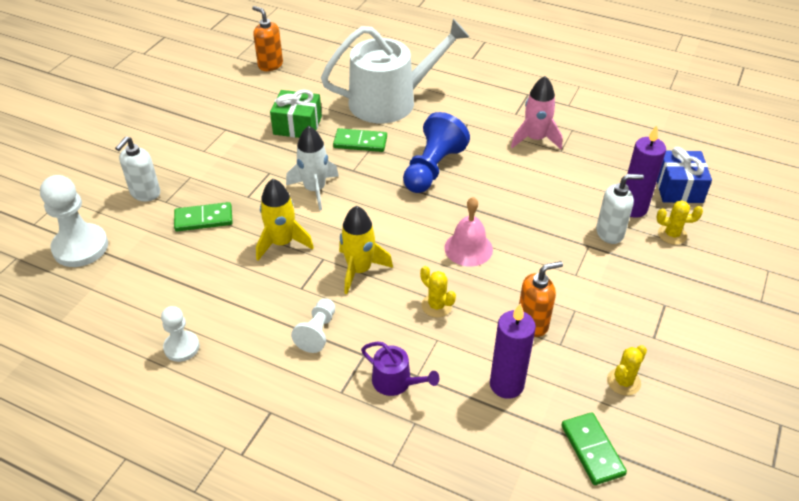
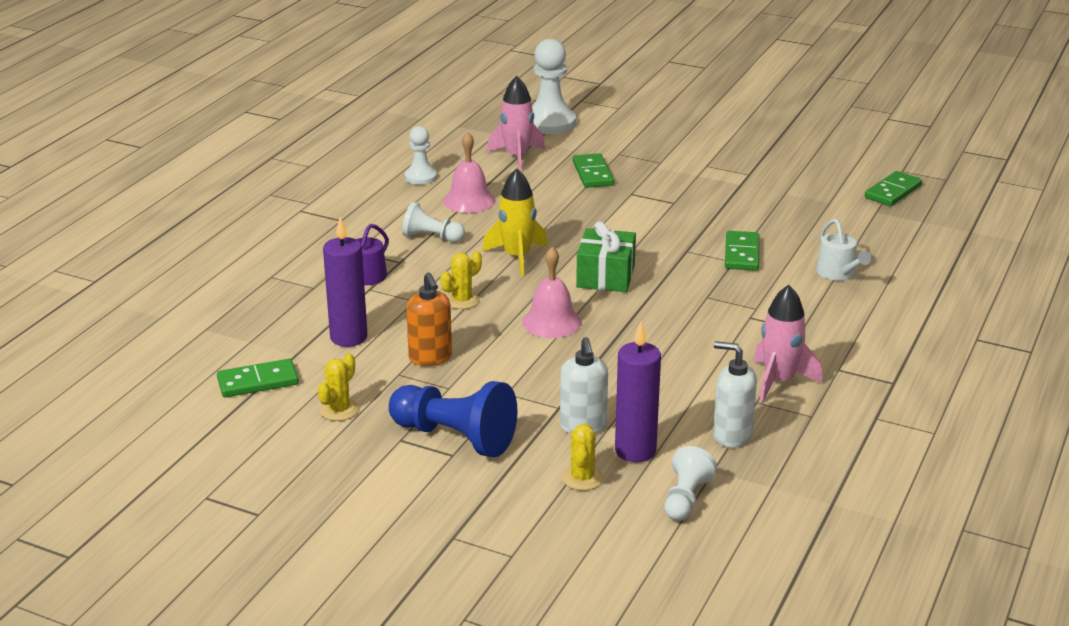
camera: 90 degrees right, 15 degrees down
white soap dispenser [115,136,160,201] -> white soap dispenser moved to [713,341,757,448]
orange soap dispenser [252,6,283,71] -> green domino [865,171,922,206]
yellow rocket [256,179,314,261] -> none
green gift [270,90,322,138] -> green gift moved to [576,221,636,292]
white rocket [286,126,339,211] -> none
white watering can [321,19,469,123] -> white watering can [816,219,872,280], size x0.43
blue pawn [403,112,470,193] -> blue pawn moved to [389,381,518,457]
yellow cactus [607,345,647,396] -> yellow cactus turned 75 degrees clockwise [318,353,359,421]
blue gift [657,147,712,203] -> white pawn [664,446,717,521]
none -> pink bell [443,132,495,213]
none -> pink rocket [487,76,545,172]

